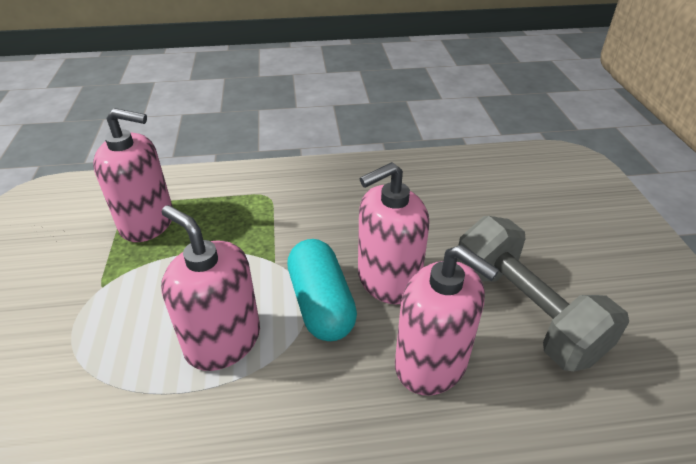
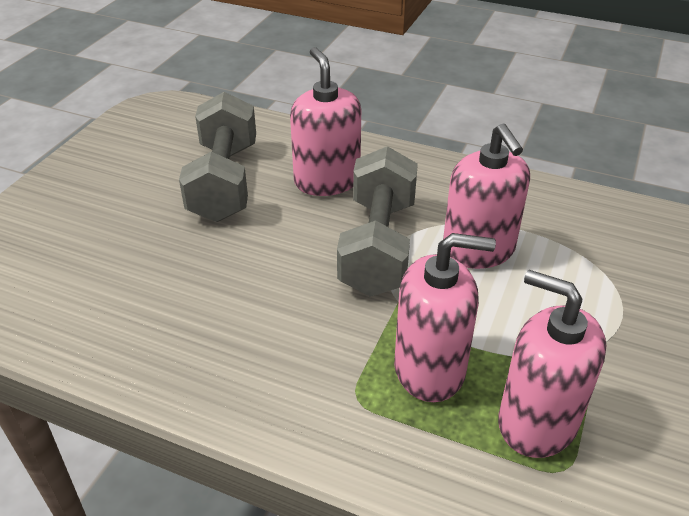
camera: 150 degrees left, 0 degrees up
turquoise capsule [287,239,357,341] -> grey dumbbell [337,146,418,297]
pink soap dispenser [358,162,429,304] -> pink soap dispenser moved to [394,233,496,402]

